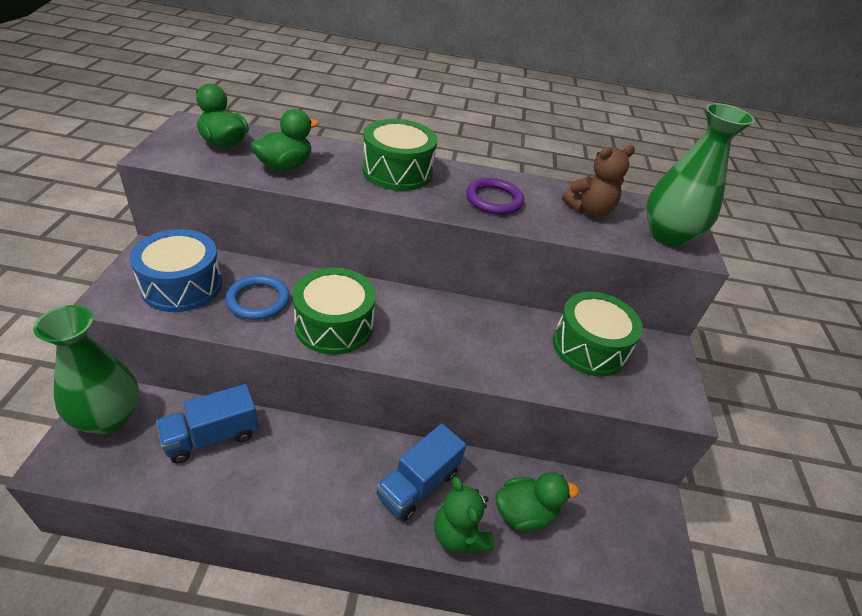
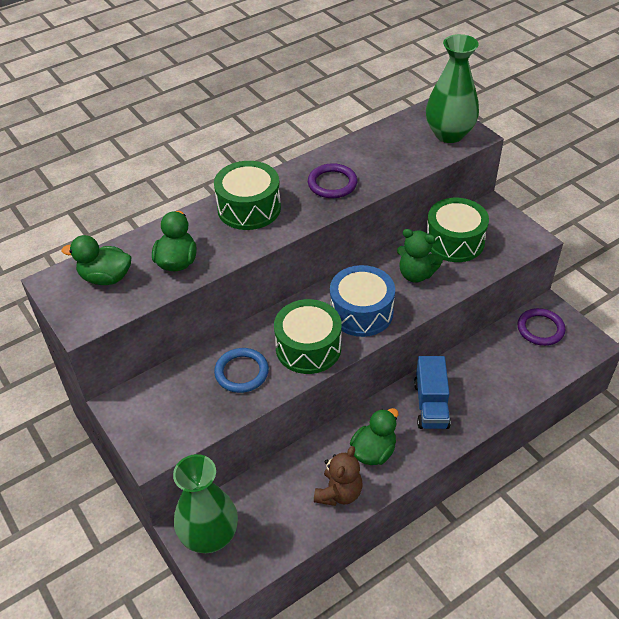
camera: 35 degrees left, 5 degrees up
blue drum [130,229,222,312] -> blue drum moved to [330,265,395,337]
blue truck [156,384,258,463] -> none
green teddy bear [434,477,494,554] -> green teddy bear moved to [397,229,443,283]
green duck [496,472,579,532] -> green duck moved to [350,408,398,465]
brown teddy bear [562,145,635,217] -> brown teddy bear moved to [314,446,363,506]
none -> purple ring [517,308,565,346]

